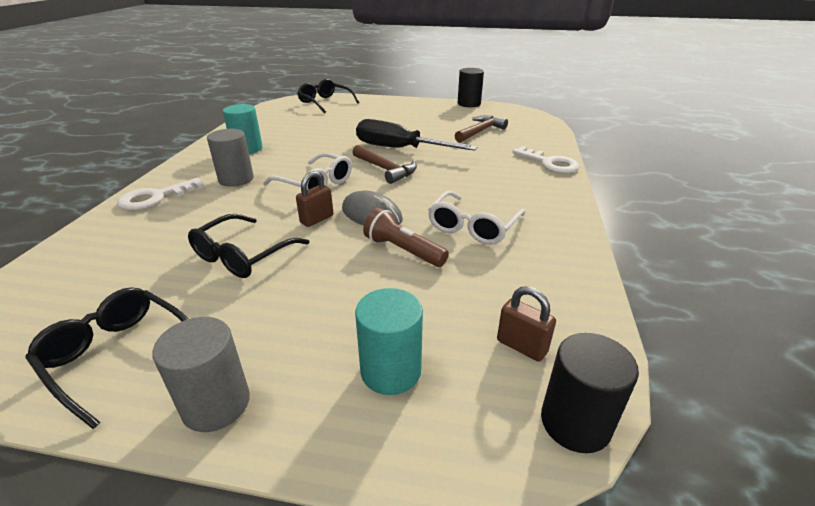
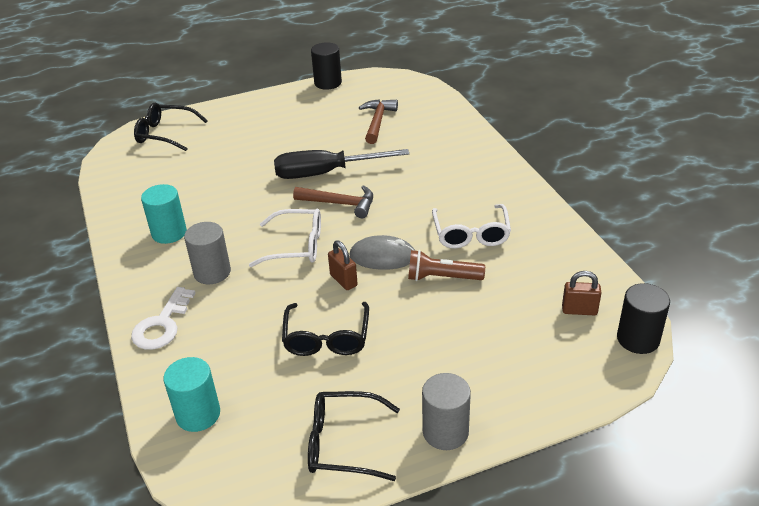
camera: 30 degrees left, 5 degrees up
brown padlock [296,171,333,227] -> brown padlock turned 45 degrees counterclockwise [328,240,358,290]
turquoise cylinder [355,288,423,395] -> turquoise cylinder moved to [163,357,220,432]
white key [512,146,580,173] -> none

